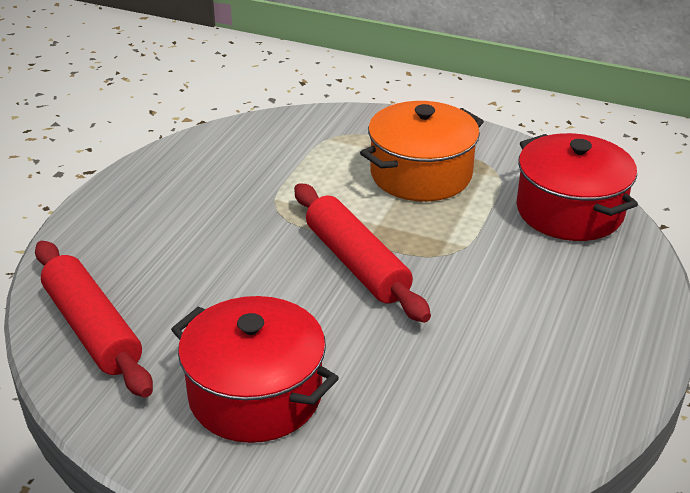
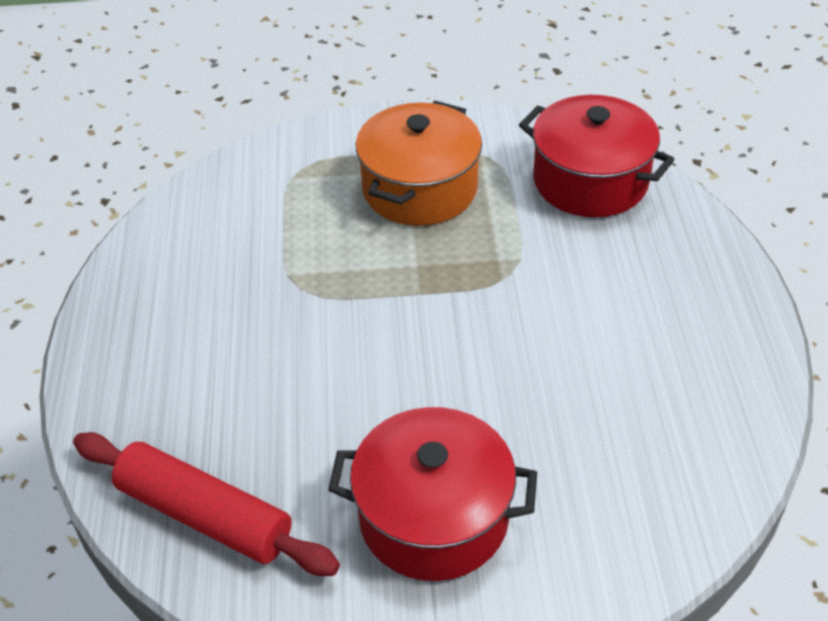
camera: 25 degrees left, 10 degrees up
red rolling pin [294,183,431,323] -> none

